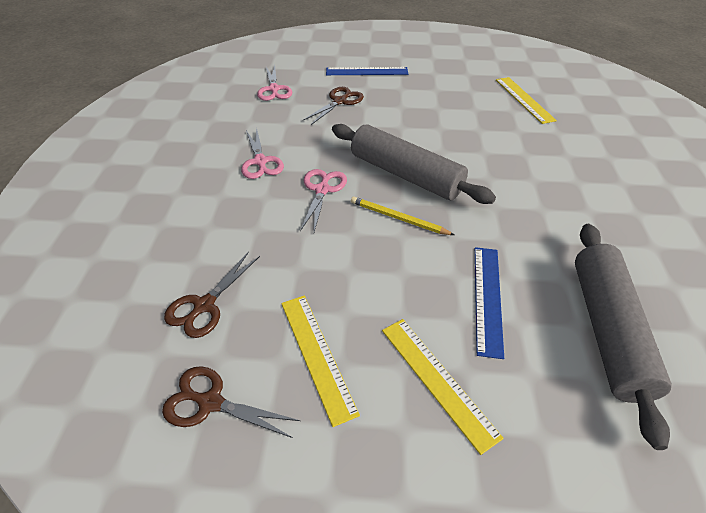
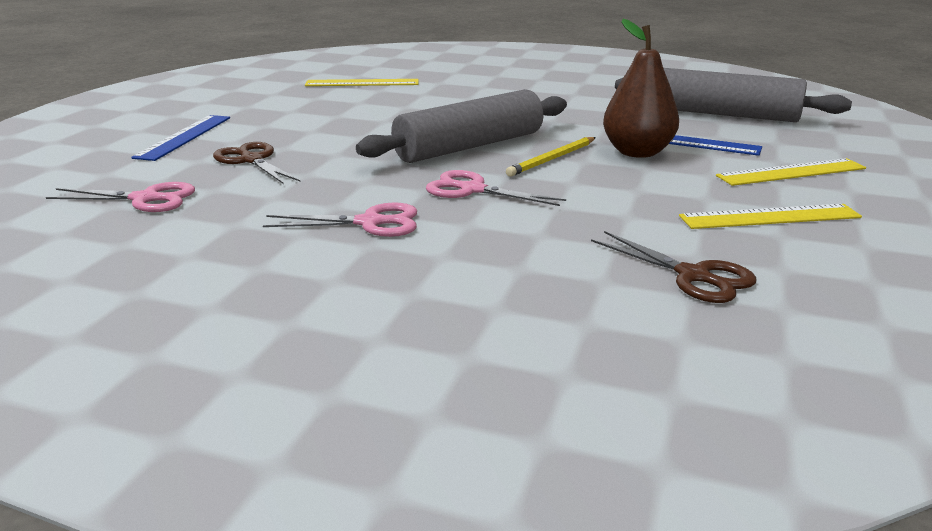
camera: 75 degrees left, 20 degrees down
brown scissors [162,366,300,438] -> none
none -> brown pear [603,19,679,158]

